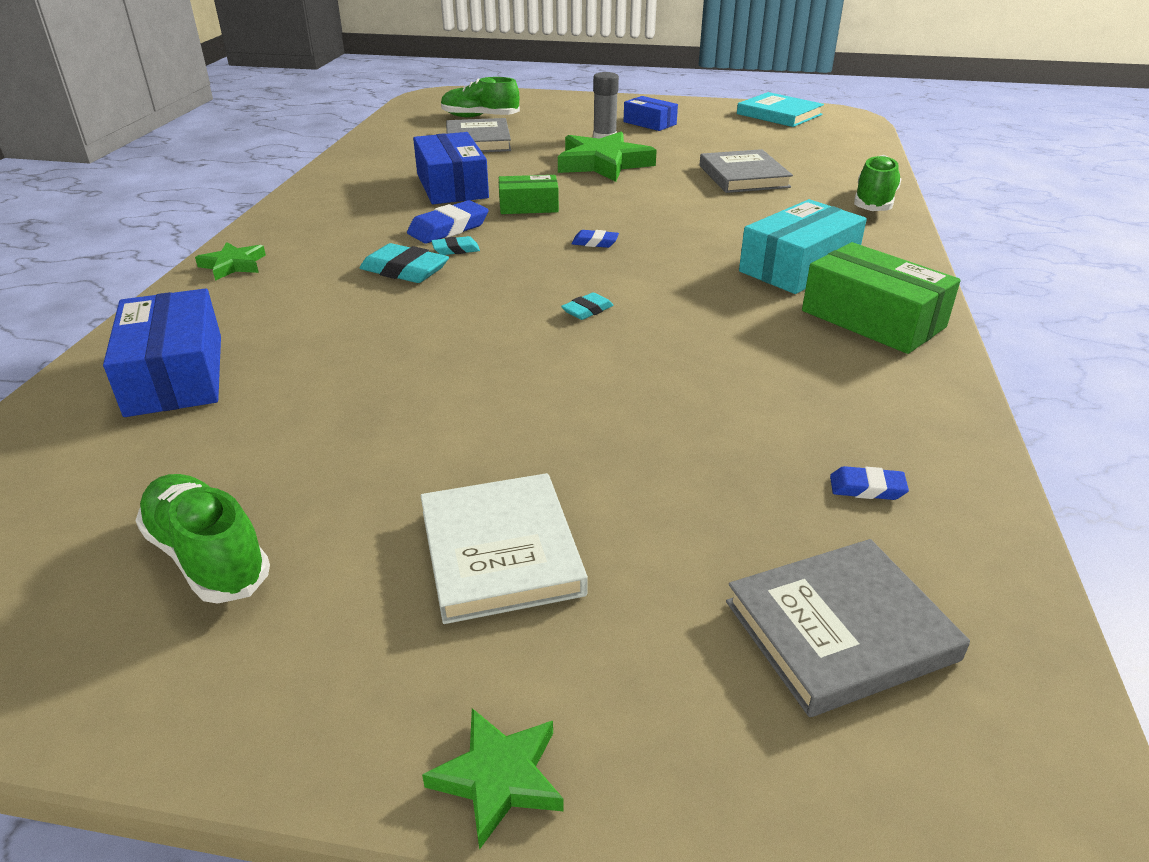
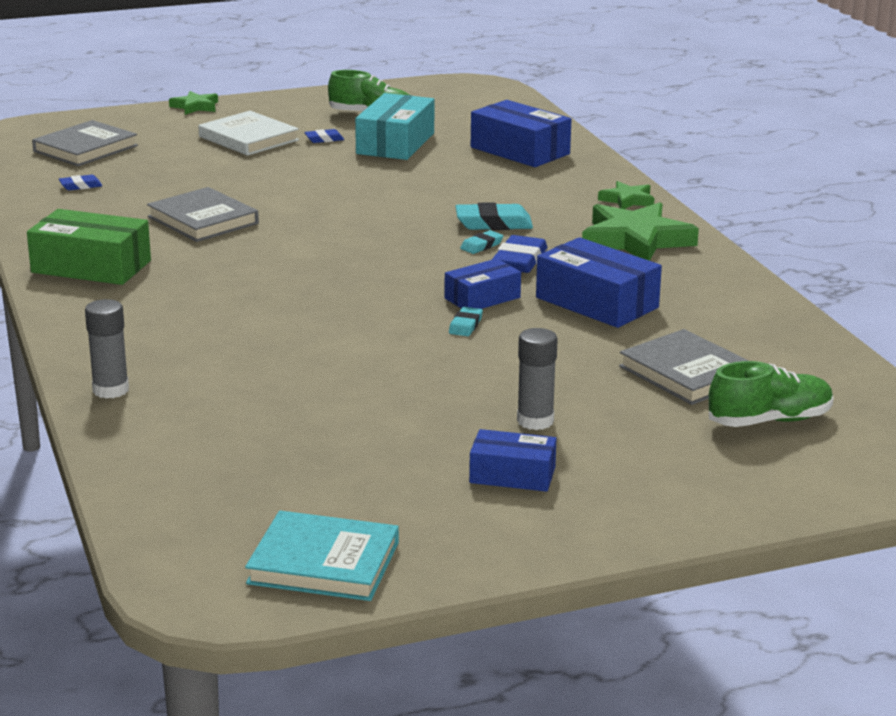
camera: 150 degrees right, 10 degrees down
green box [499,175,559,214] -> blue box [444,259,521,309]
green star [558,131,657,182] -> green star moved to [582,202,699,261]
turquoise eraser [561,292,613,320] -> turquoise eraser moved to [449,307,483,336]
blue eraser [572,230,619,248] -> blue eraser moved to [304,129,344,143]
grey book [700,149,793,193] -> grey book moved to [147,187,259,242]
turquoise box [739,199,867,294] -> turquoise box moved to [355,93,434,160]
green shoe [854,155,901,211] -> grey glue stick [85,299,129,399]

